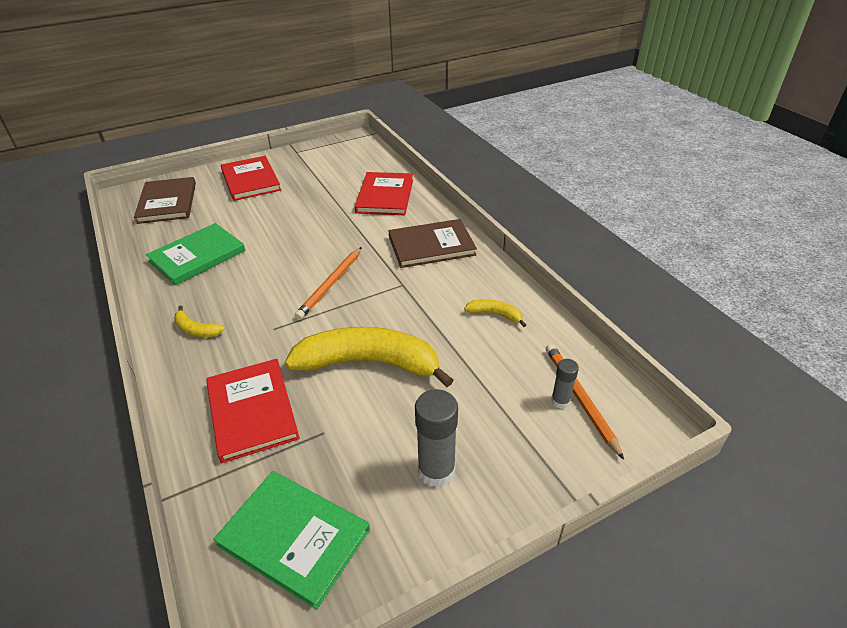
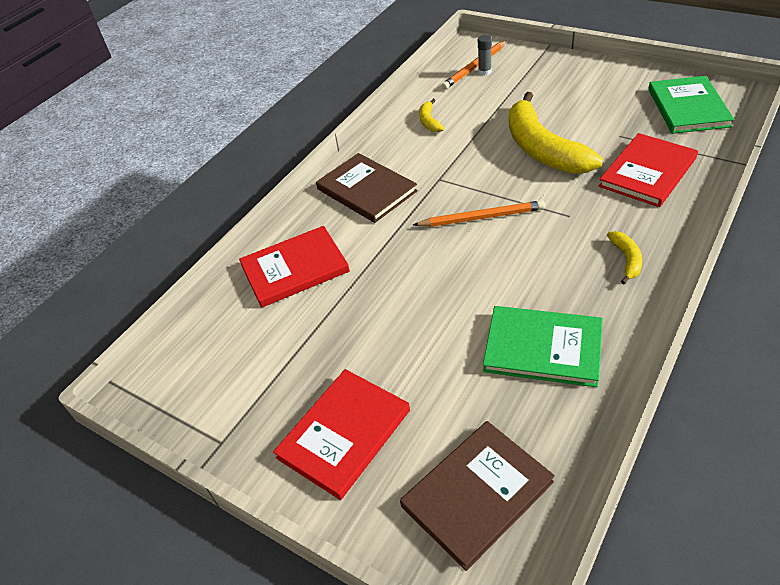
camera: 115 degrees left, 5 degrees up
grey glue stick [415,389,458,488] -> none

